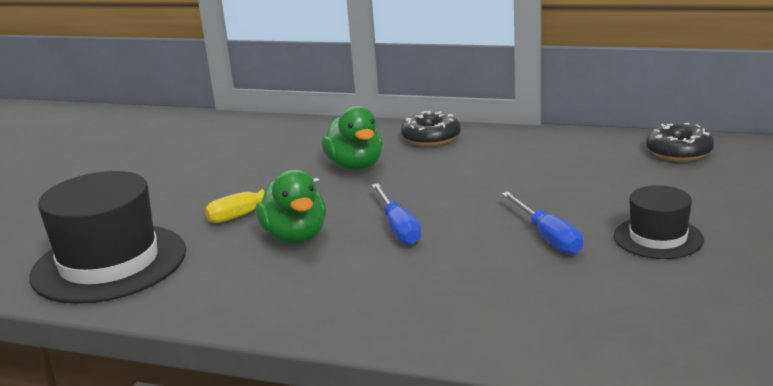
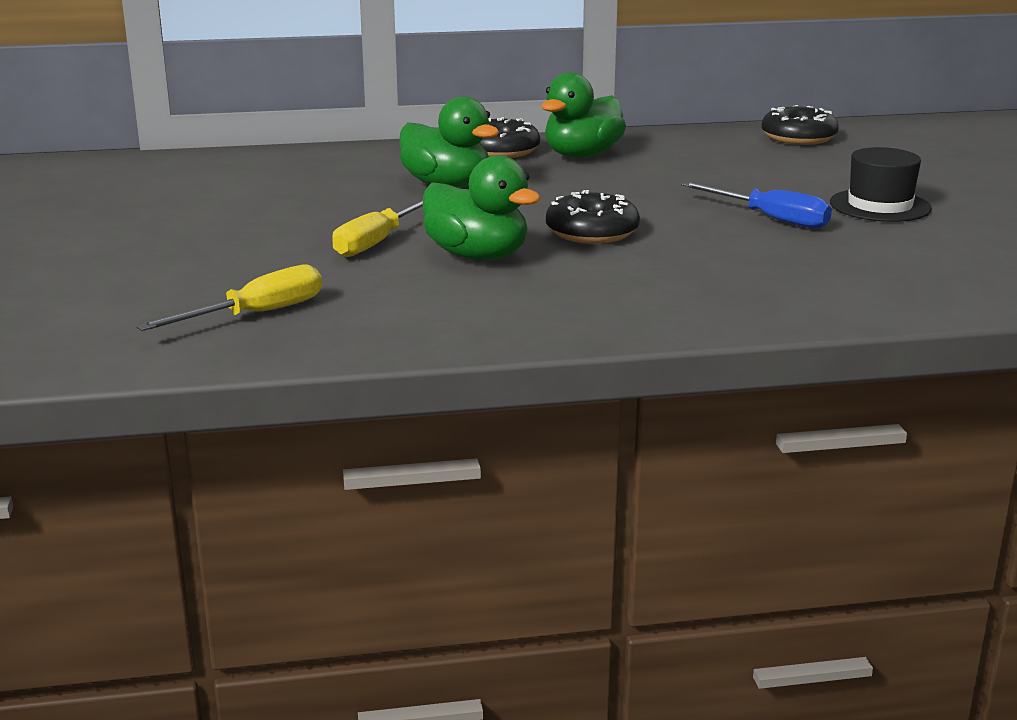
camera: 30 degrees left, 0 degrees up
black hat [29,171,186,304] -> yellow screwdriver [136,264,322,331]
blue screwdriver [372,183,421,245] -> black donut [546,190,640,244]
none -> green duck [541,72,626,158]

